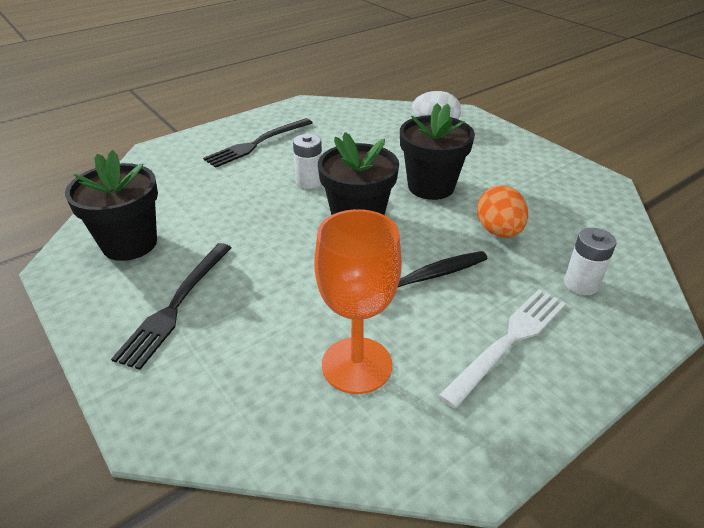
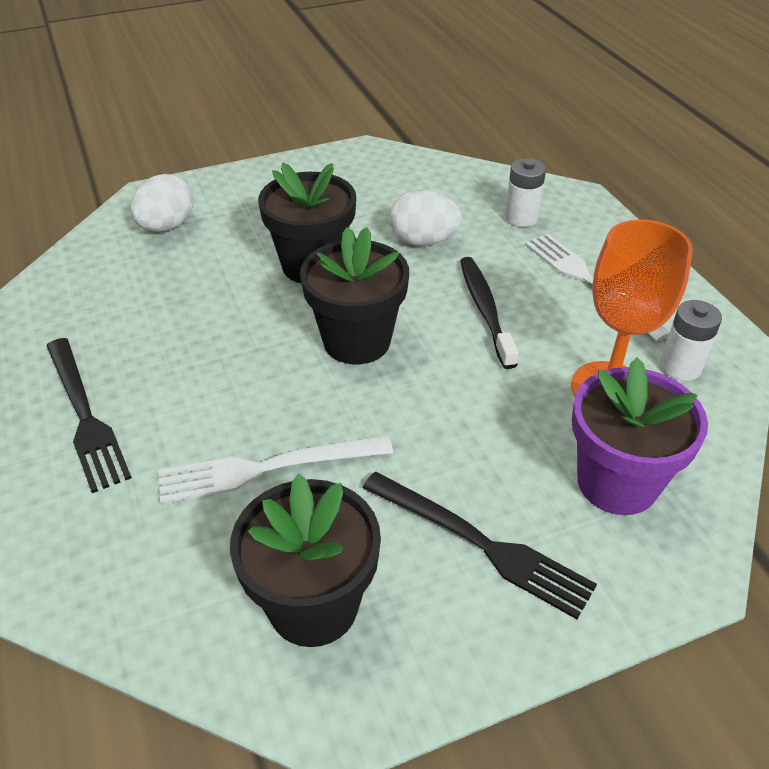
camera: 75 degrees left, 5 degrees up
white battery [293,134,322,189] -> white battery moved to [660,300,722,381]
orange egg [477,185,528,238] -> white egg [389,190,462,246]
none -> white fork [158,435,393,503]
none -> purple flower pot [572,358,708,515]

